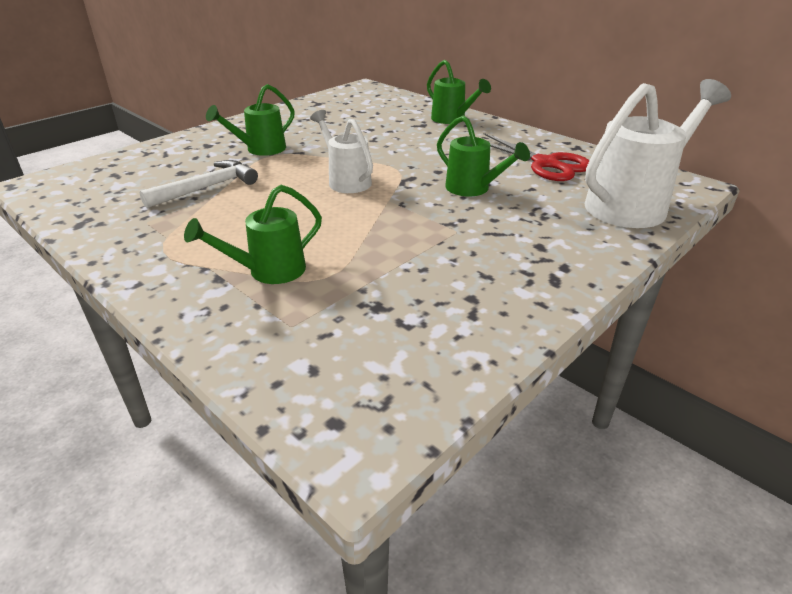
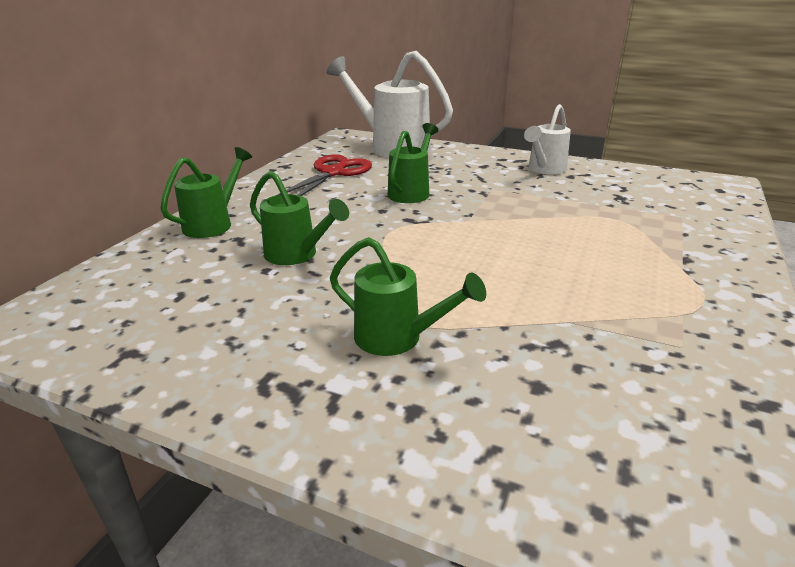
camera: 110 degrees left, 5 degrees down
white hammer [139,160,258,208] -> none
green watering can [184,185,322,284] -> green watering can moved to [250,171,349,265]
white watering can [310,110,373,193] -> white watering can moved to [524,104,571,174]

